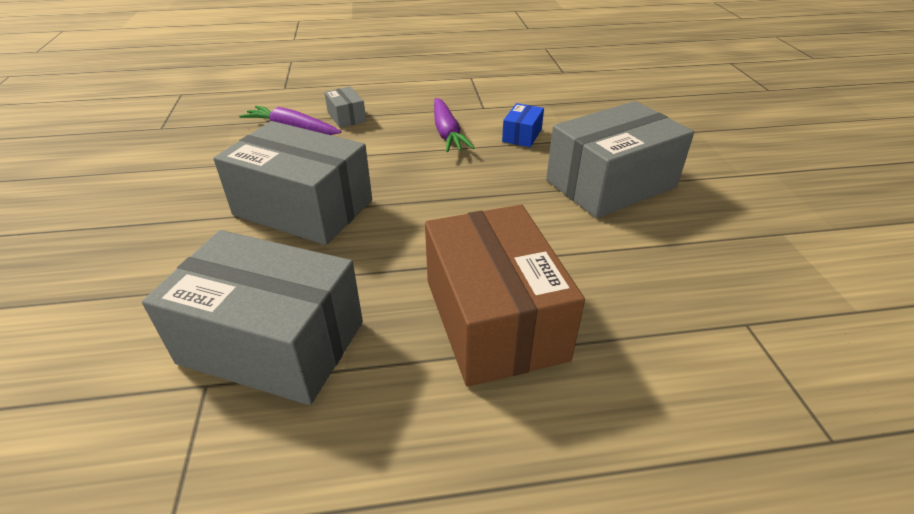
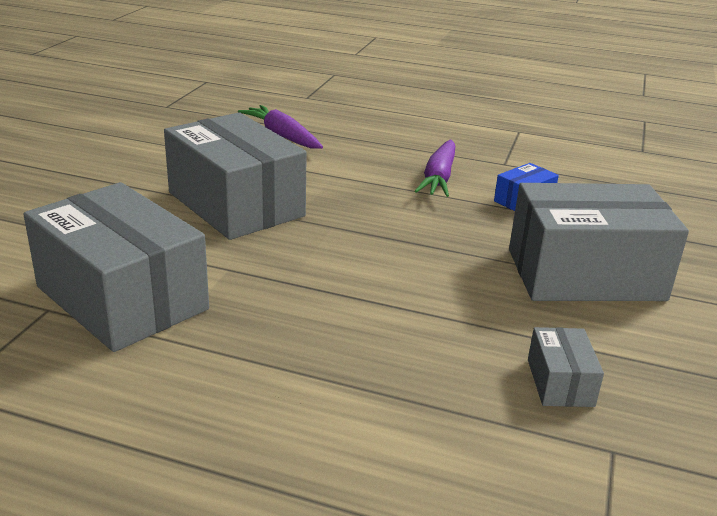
camera: 25 degrees right, 10 degrees down
grey box [324,86,366,128] -> grey box moved to [528,327,604,407]
brown box [425,205,585,387] -> none

